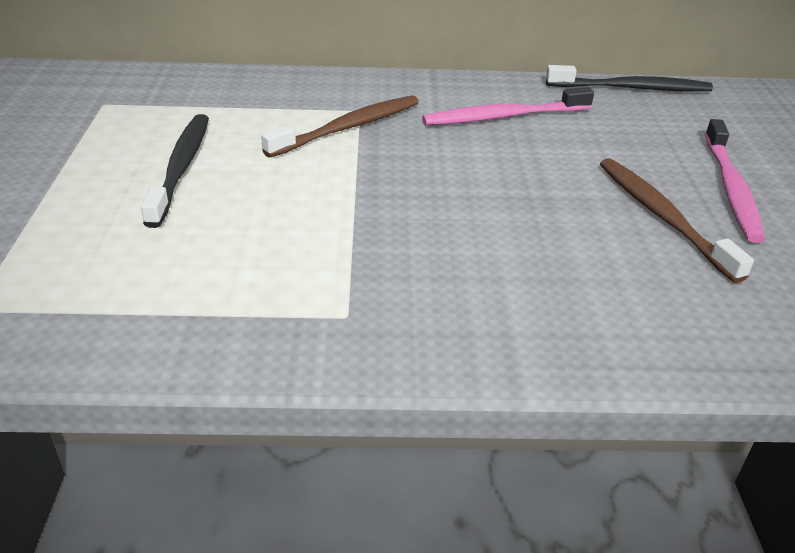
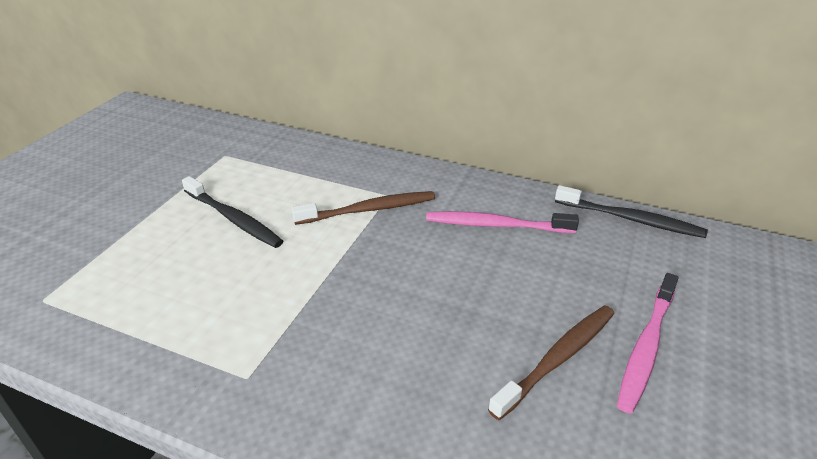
camera: 25 degrees right, 0 degrees up
black toothbrush [141,114,209,228] -> black toothbrush turned 105 degrees clockwise [182,176,283,248]
brown toothbrush [600,158,754,283] -> brown toothbrush turned 45 degrees clockwise [488,305,614,420]

